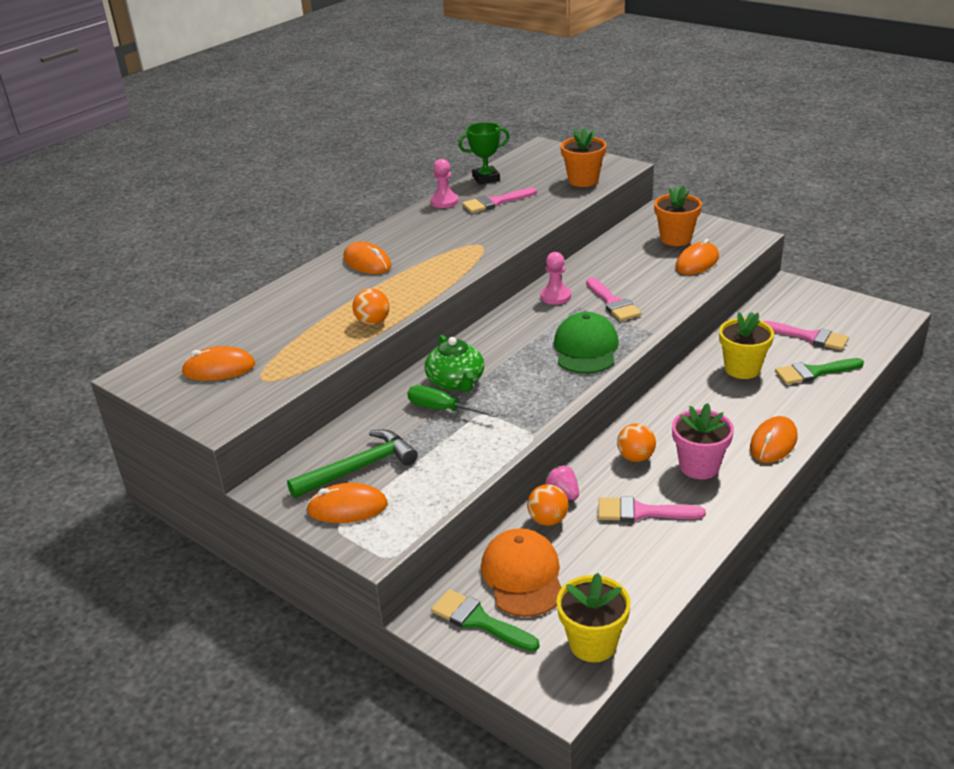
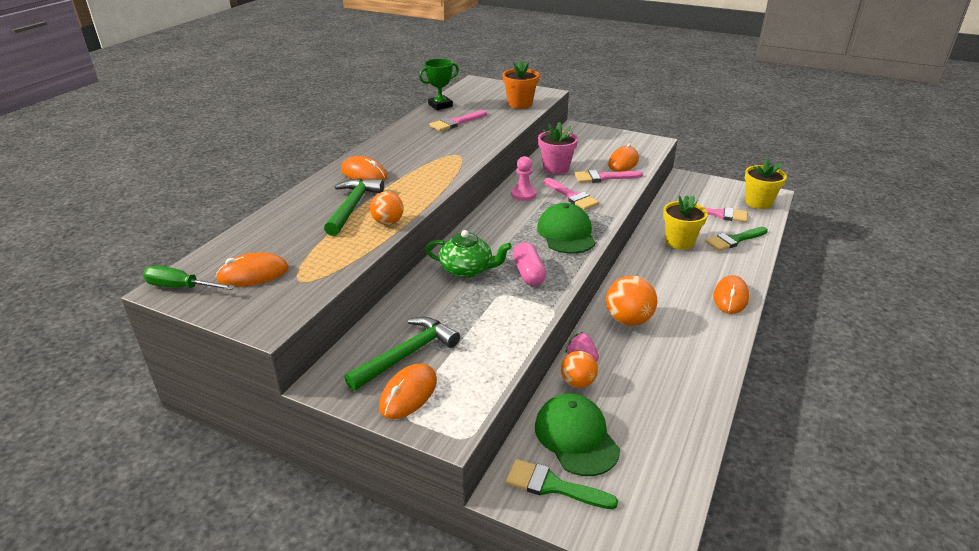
camera: 15 degrees left, 0 degrees up
orange mouse [306,483,388,523] -> orange mouse turned 45 degrees counterclockwise [379,363,437,419]
green screwdriver [407,385,498,418] -> green screwdriver moved to [143,266,235,290]
green teapot [425,335,484,392] -> green teapot turned 45 degrees counterclockwise [425,230,512,278]
pink pawn [430,159,459,208] -> none
orange cap [481,528,562,617] -> green cap [535,393,620,476]
yellow flower pot [557,573,631,662] -> yellow flower pot moved to [745,158,787,209]
pink brush [598,496,706,522] -> pink brush moved to [575,170,643,183]
orange ball [617,423,656,462] -> orange ball [606,275,657,326], size x1.53
orange flower pot [654,185,702,246] -> none
pink flower pot [672,403,734,479] -> pink flower pot moved to [538,122,578,174]
none -> green hammer [324,178,384,236]
none -> pink capsule [513,242,546,286]

